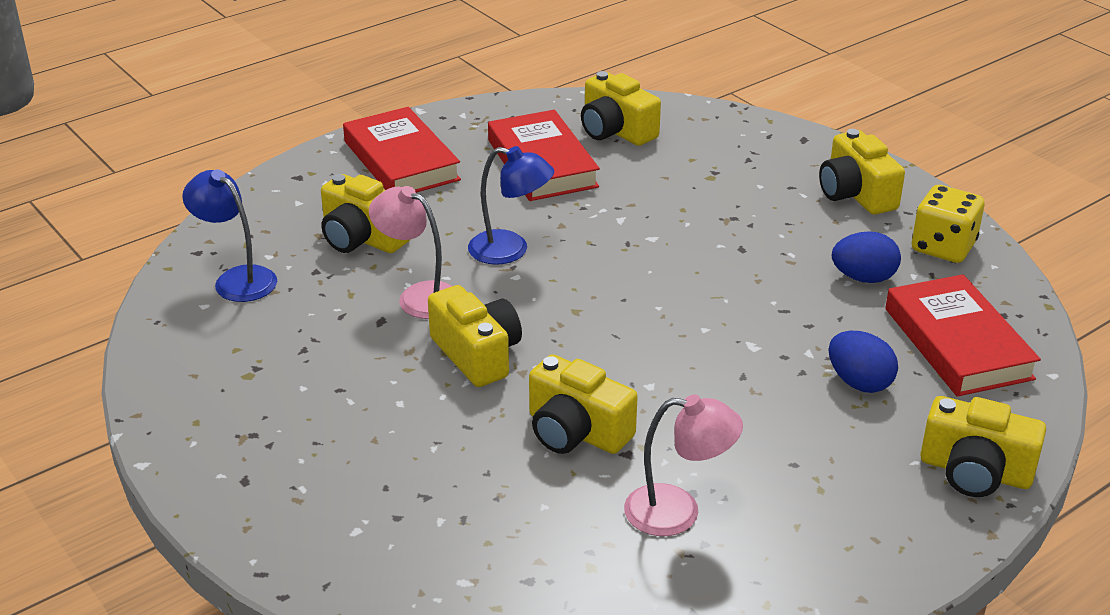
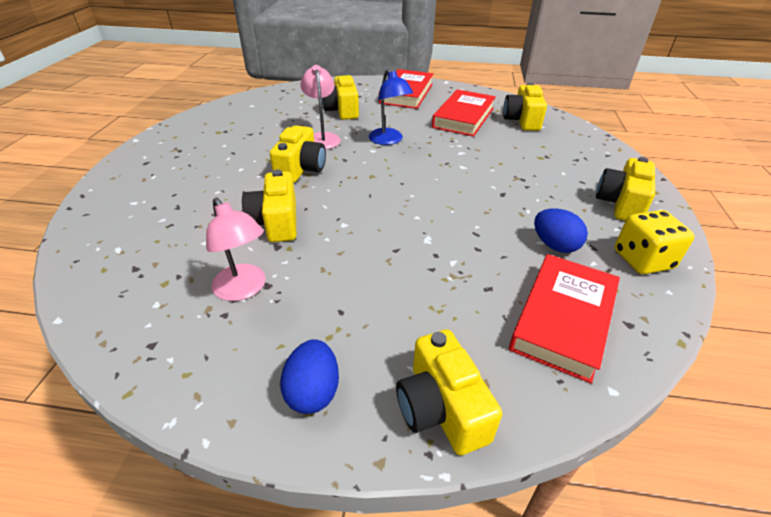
camera: 45 degrees right, 5 degrees up
blue lamp [182,170,277,302] -> none
blue egg [829,331,898,393] -> blue egg moved to [280,339,339,414]

